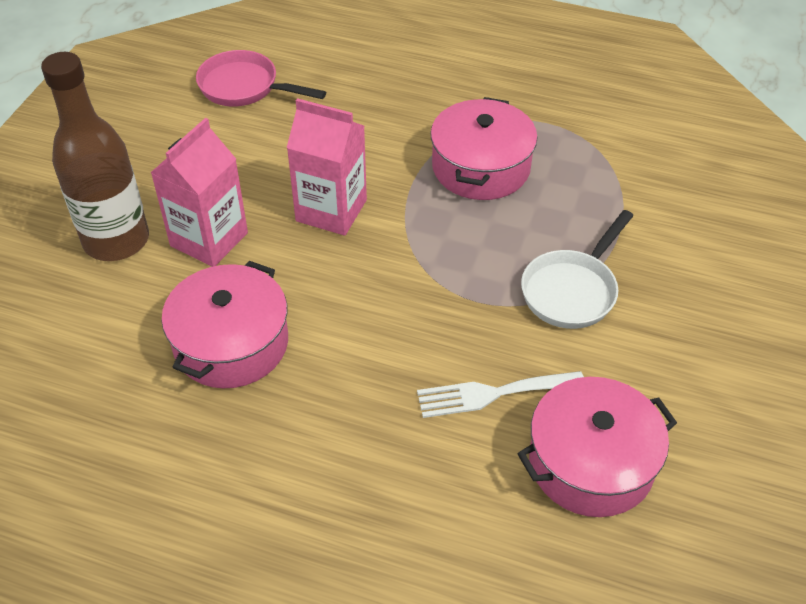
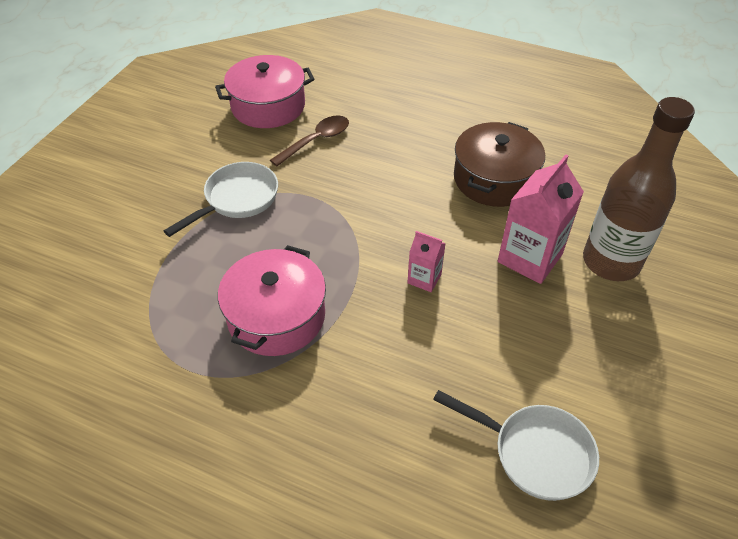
camera: 175 degrees left, 0 degrees up
pink pot [161,261,288,388] -> brown pot [454,122,545,207]
pink pan [196,50,326,107] -> white pan [433,390,599,501]
pink carton [287,98,367,236] -> pink carton [407,231,446,292], size x0.53
white fork [417,371,584,418] -> brown spoon [270,115,349,166]

